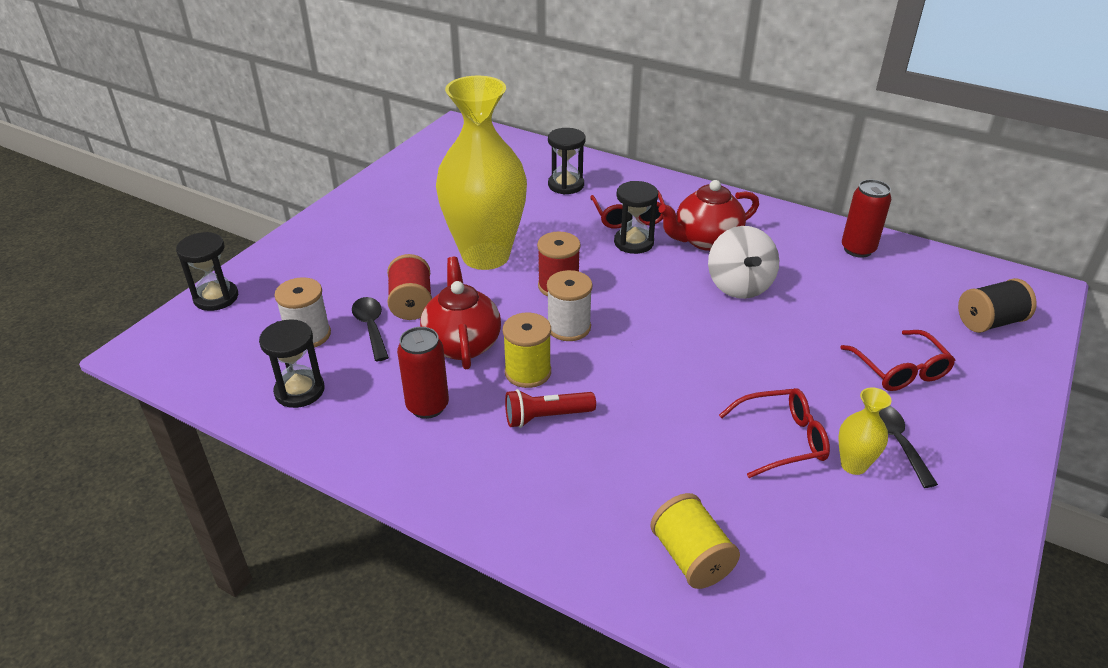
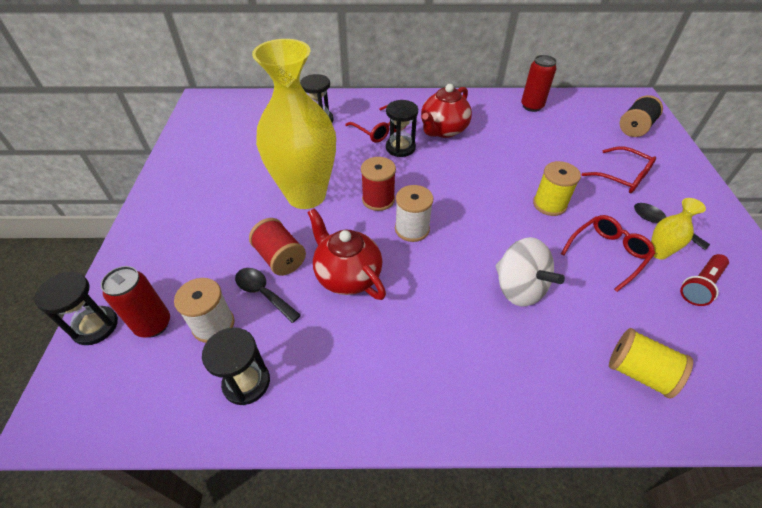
camera: 30 degrees left, 10 degrees up
red can [397,327,449,419] -> red can moved to [101,266,170,338]
yellow spool [503,313,551,388] -> yellow spool moved to [533,161,581,216]
red flashlight [505,389,596,428] -> red flashlight moved to [680,254,729,306]
white spinning top [708,226,779,299] -> white spinning top moved to [495,237,565,307]

